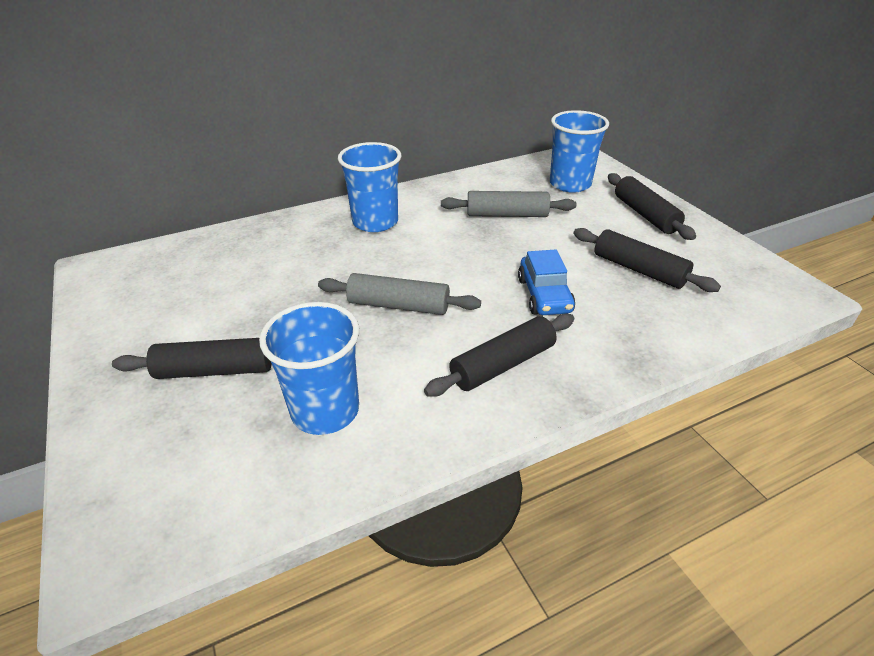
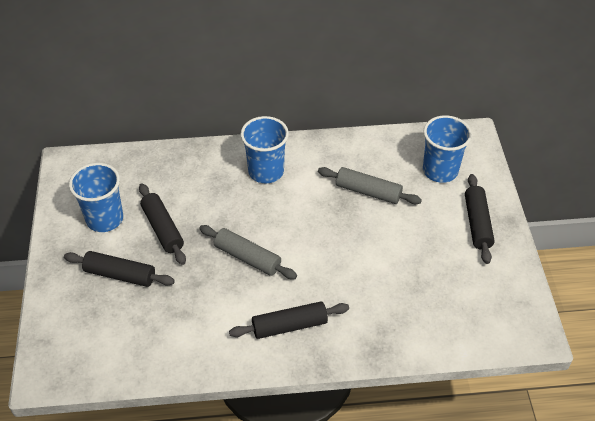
camera: 20 degrees right, 10 degrees up
blue cup [259,302,359,435] -> blue cup moved to [69,163,123,232]
blue car [518,249,575,315] -> none
black rolling pin [573,228,721,292] -> black rolling pin moved to [139,183,186,265]

